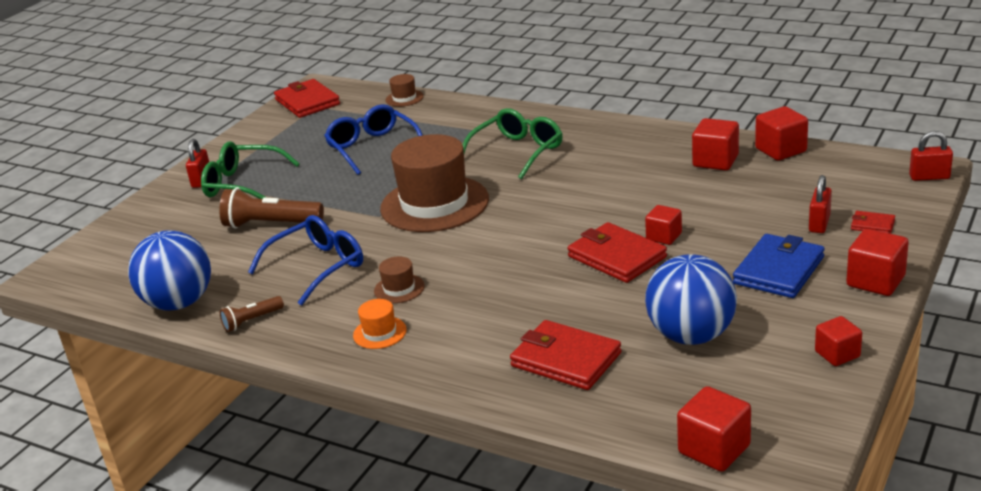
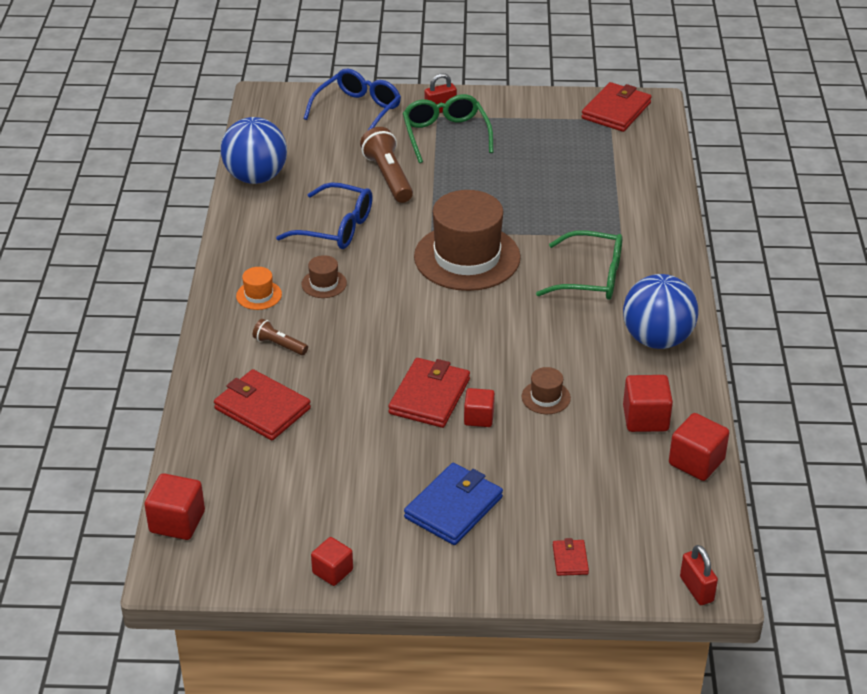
camera: 60 degrees right, 10 degrees up
brown flashlight [220,296,284,332] -> brown flashlight moved to [253,319,308,355]
blue glasses [324,104,423,175] -> blue glasses moved to [303,68,401,131]
brown hat [386,74,424,107] -> brown hat moved to [522,367,571,414]
red wallet [510,320,622,390] -> red wallet turned 60 degrees counterclockwise [214,369,311,440]
blue ball [645,254,737,345] -> blue ball moved to [623,274,698,349]
blue wallet [733,234,825,298] -> blue wallet turned 60 degrees counterclockwise [404,463,503,545]
red padlock [809,175,832,233] -> none
red cube [846,229,909,296] -> none

